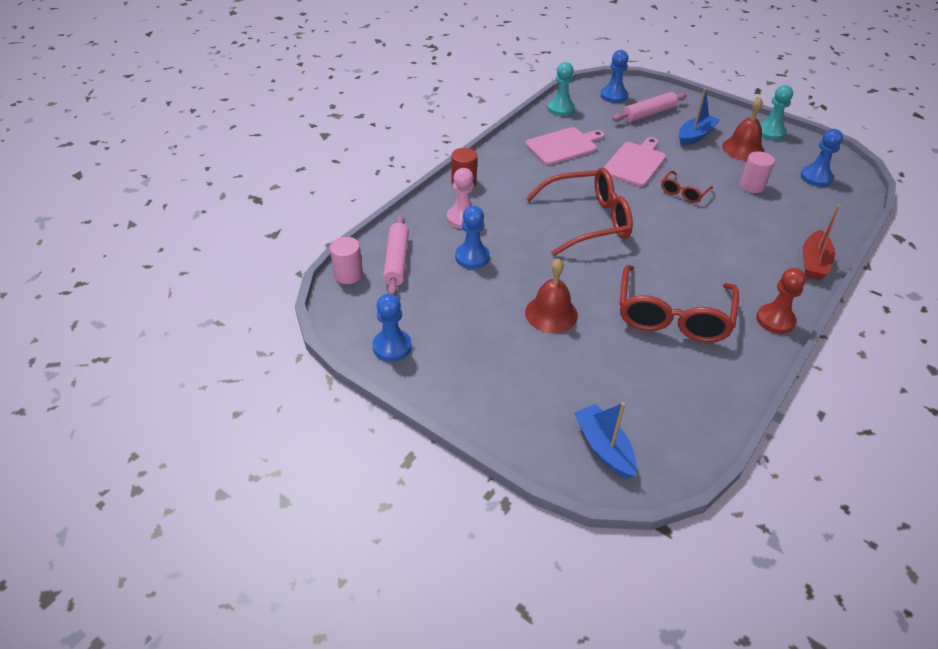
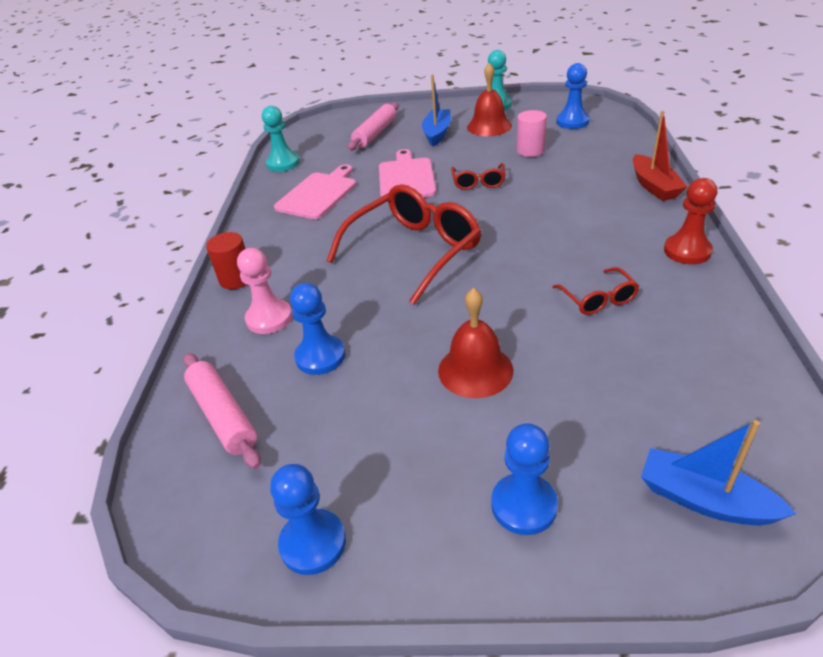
camera: 30 degrees left, 5 degrees down
pink cylinder [330,237,363,284] -> none
blue pawn [601,50,629,103] -> blue pawn moved to [491,423,558,535]
red glasses [620,265,739,343] -> red glasses [553,267,639,315], size x0.48

